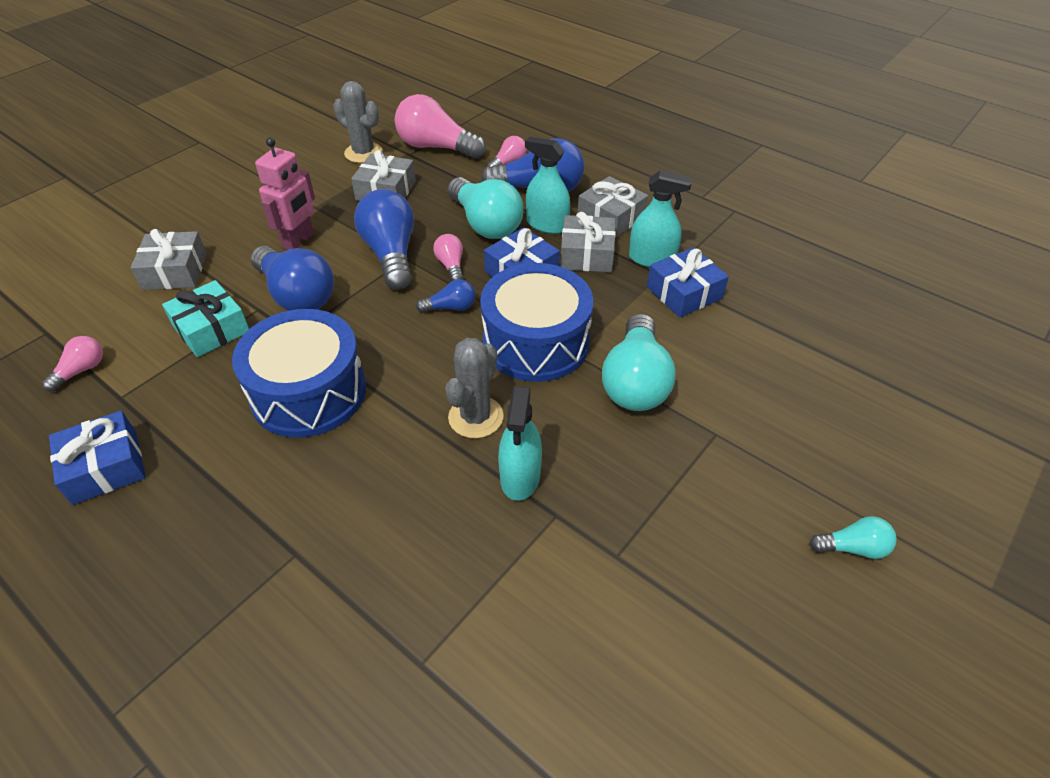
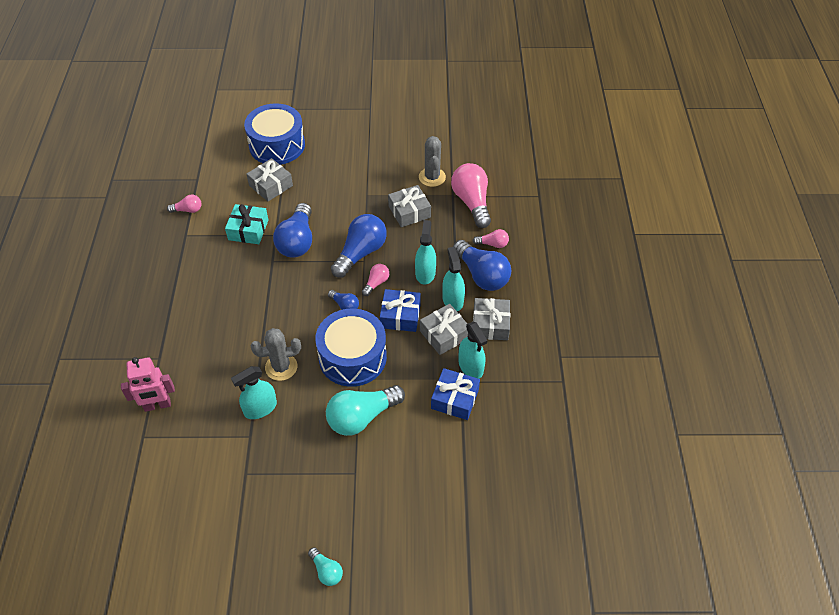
camera: 50 degrees right, 5 degrees up
blue gift [49,410,146,505] -> none
blue drum [232,309,366,438] -> blue drum moved to [244,103,305,165]
pink robot [255,137,315,250] -> pink robot moved to [121,357,175,412]
turquoise light bulb [448,177,524,239] -> turquoise spray bottle [415,220,436,285]

